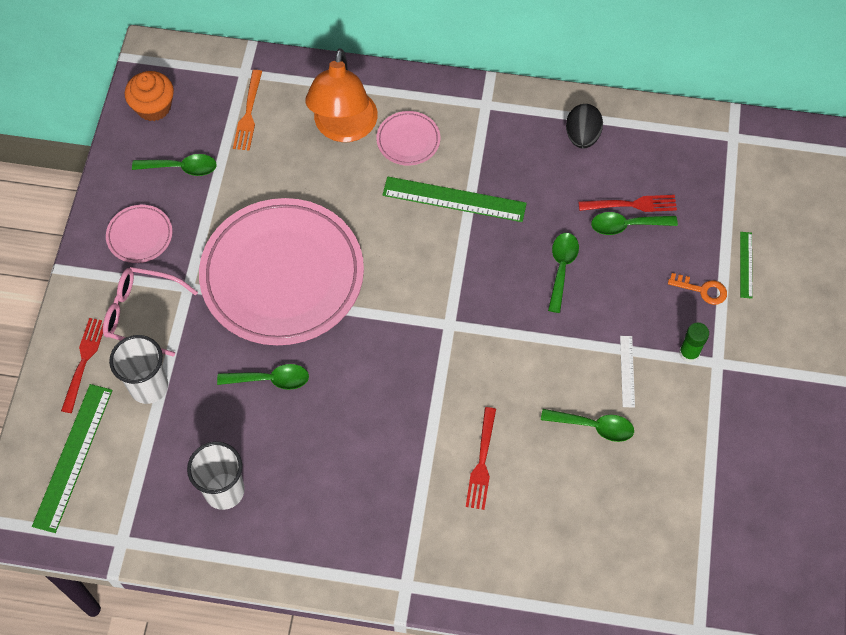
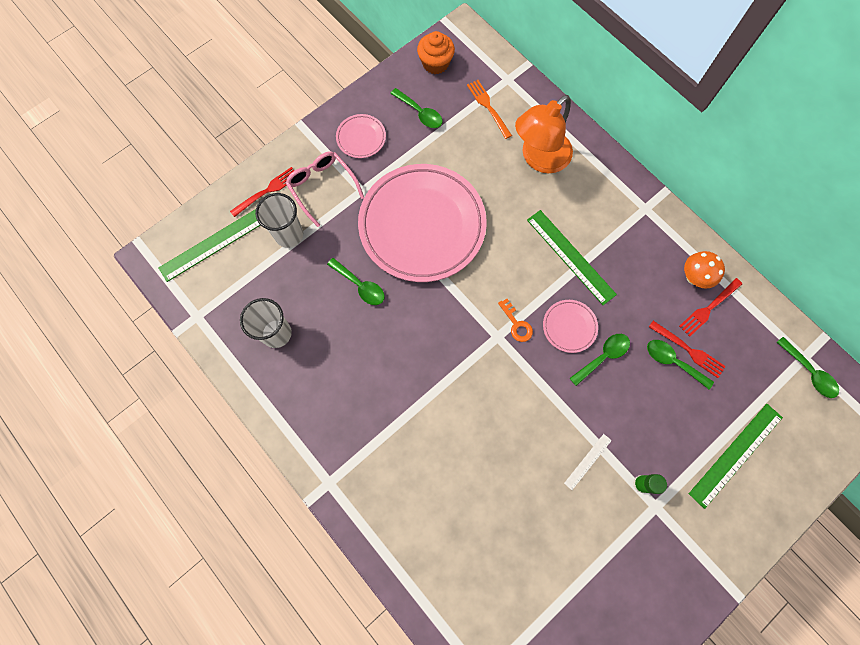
camera: 40 degrees right, 10 degrees up
orange fork [233,70,262,151] -> orange fork turned 105 degrees clockwise [467,80,512,139]
pink plate [376,111,440,165] -> pink plate moved to [543,300,598,353]
red fork [466,407,496,510] -> red fork moved to [679,278,742,337]
green spoon [541,409,634,442] -> green spoon moved to [776,337,839,398]
black egg [566,104,603,149] -> orange mushroom [684,251,725,289]
orange key [668,273,727,305] -> orange key moved to [498,299,533,342]
green ruler [740,232,752,299] -> green ruler [689,404,783,509], size x1.96

